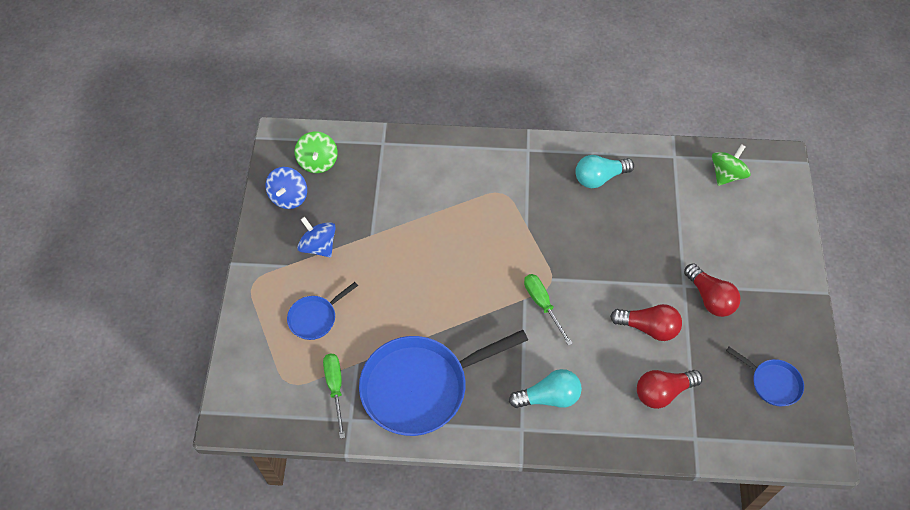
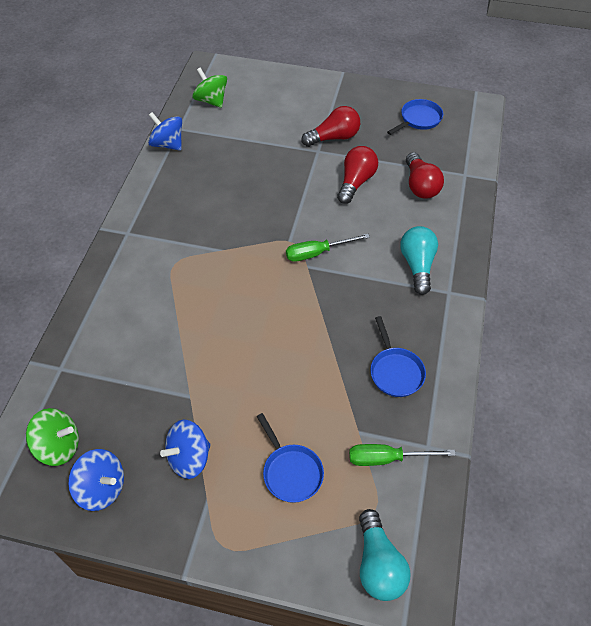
camera: 80 degrees left, 5 degrees down
blue pan [359,330,528,436] -> blue pan [370,316,426,397], size x0.48
turquoise light bulb [575,155,634,188] -> turquoise light bulb moved to [359,509,410,601]
none -> blue spinning top [148,112,182,151]

